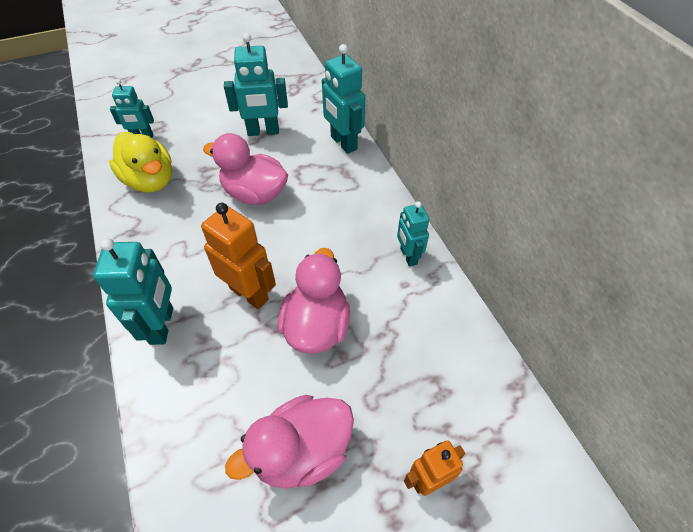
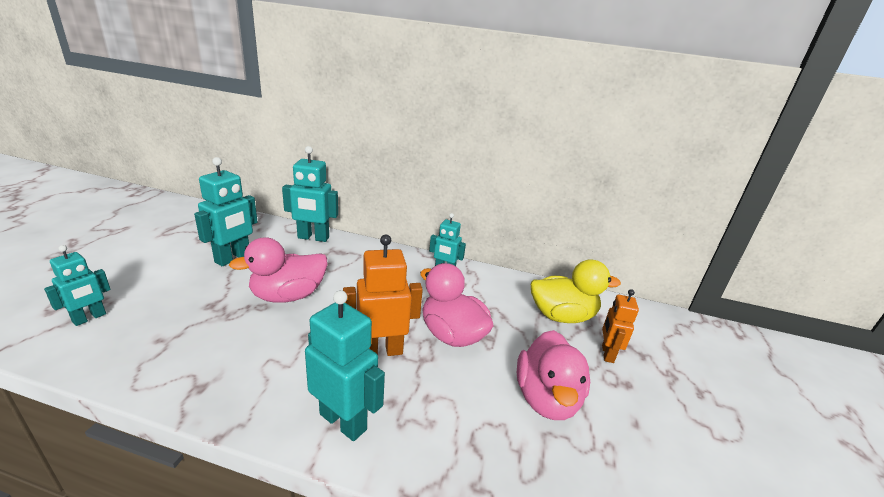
camera: 55 degrees left, 25 degrees down
yellow duck [109,132,172,193] -> yellow duck moved to [531,259,621,323]

